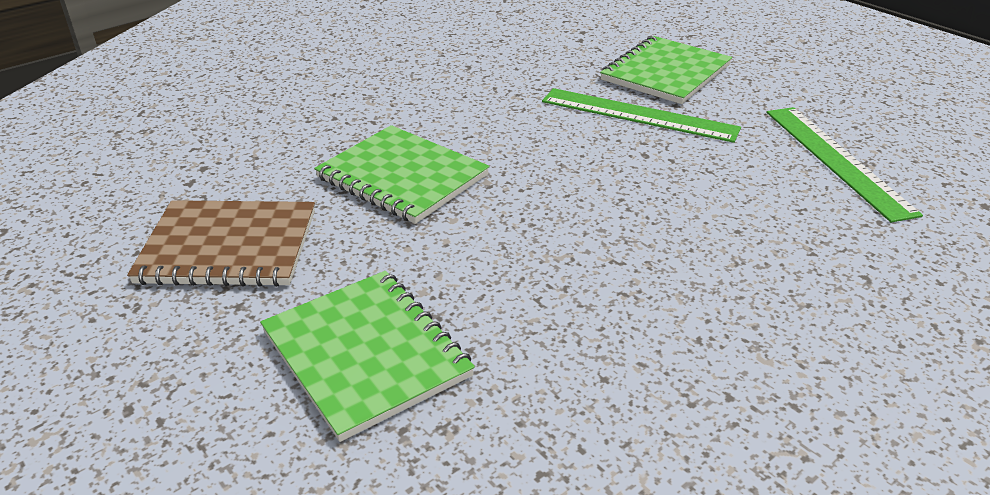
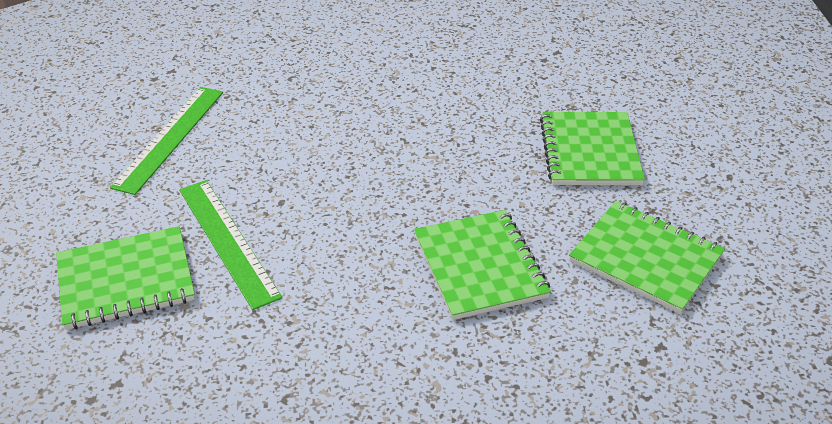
camera: 145 degrees left, 5 degrees up
brown notebook [127,200,315,287] -> green notebook [569,201,725,314]

